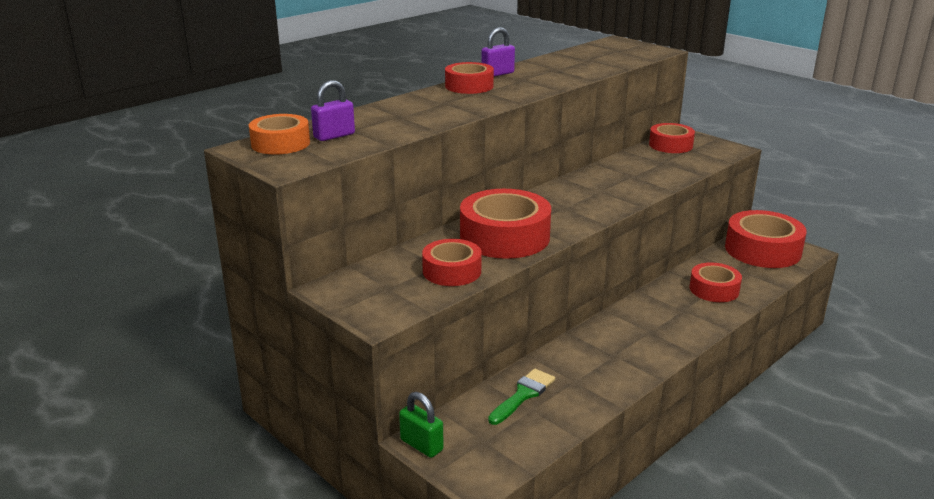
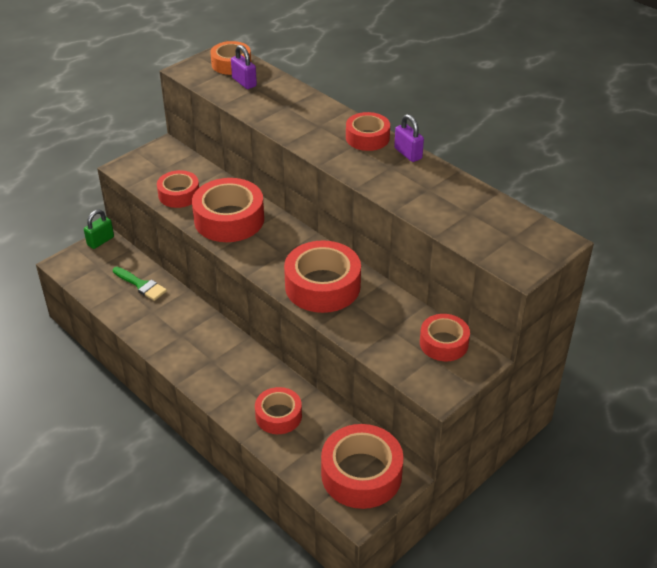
camera: 90 degrees right, 15 degrees up
none -> red tape [284,241,361,313]

